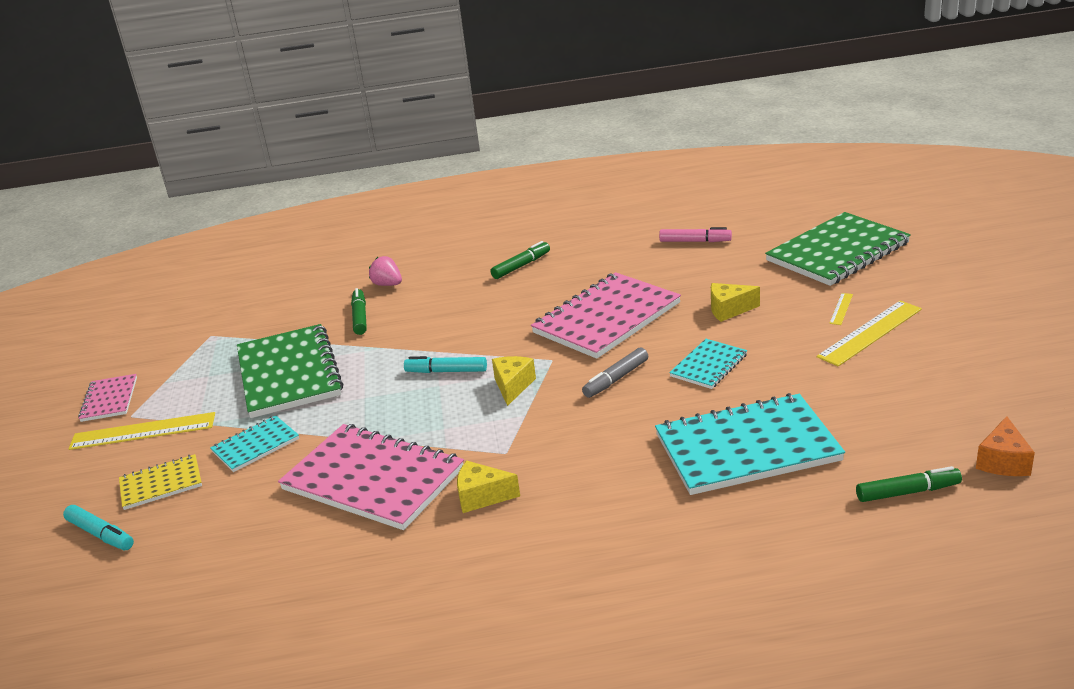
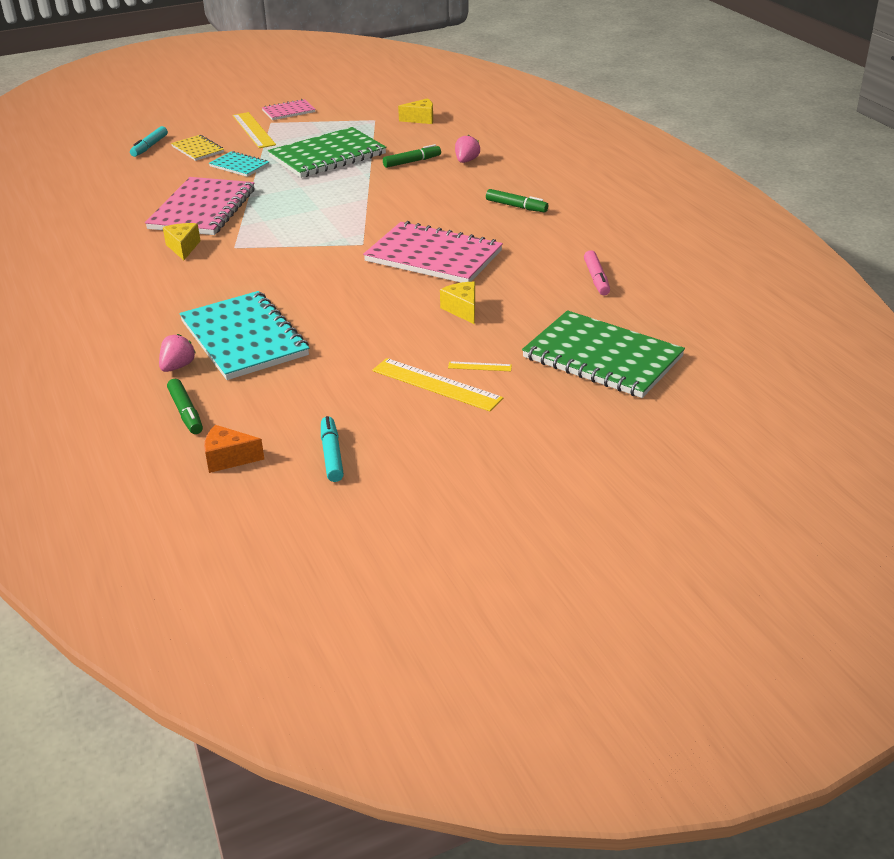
camera: 70 degrees right, 5 degrees up
turquoise marker [404,356,487,373] -> turquoise marker moved to [321,416,344,482]
yellow cheese [492,356,536,406] -> yellow cheese moved to [398,98,433,124]
grey marker [582,347,648,398] -> none
turquoise notebook [669,339,747,389] -> none
none -> pink strawberry [159,334,196,372]

